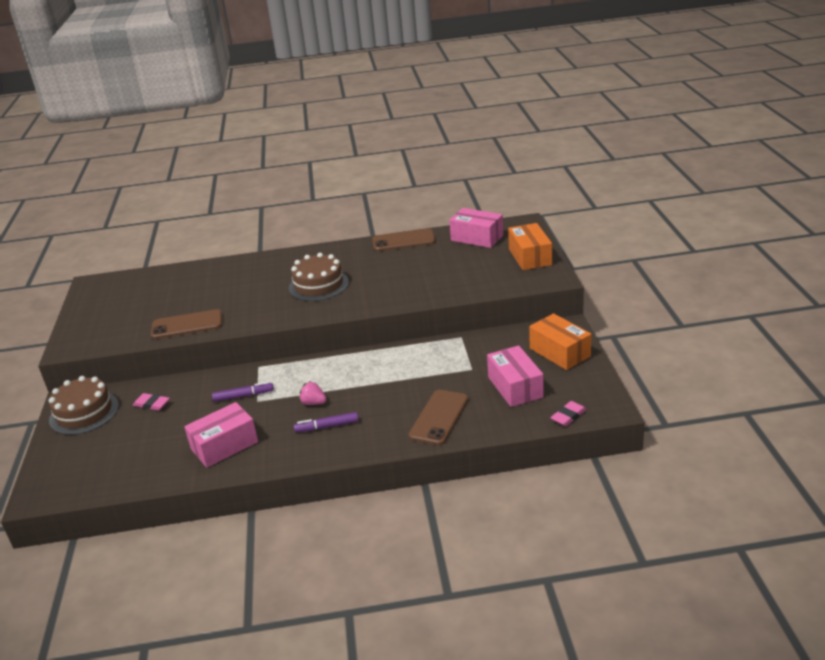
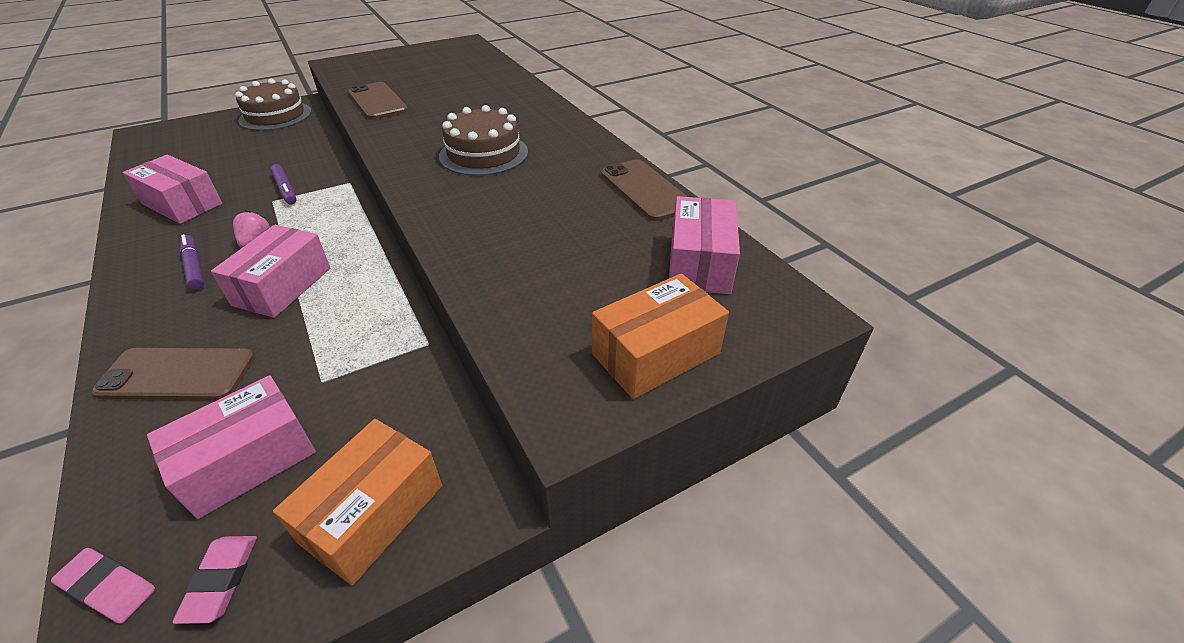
camera: 65 degrees right, 10 degrees up
pink eraser [133,393,170,410] -> pink eraser moved to [172,536,257,624]
none -> pink box [211,225,330,318]

